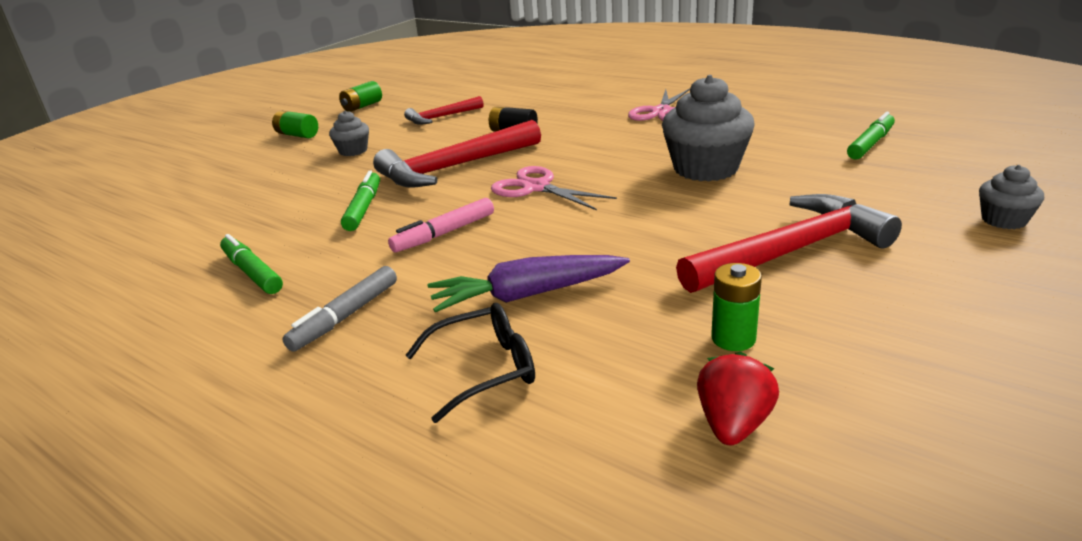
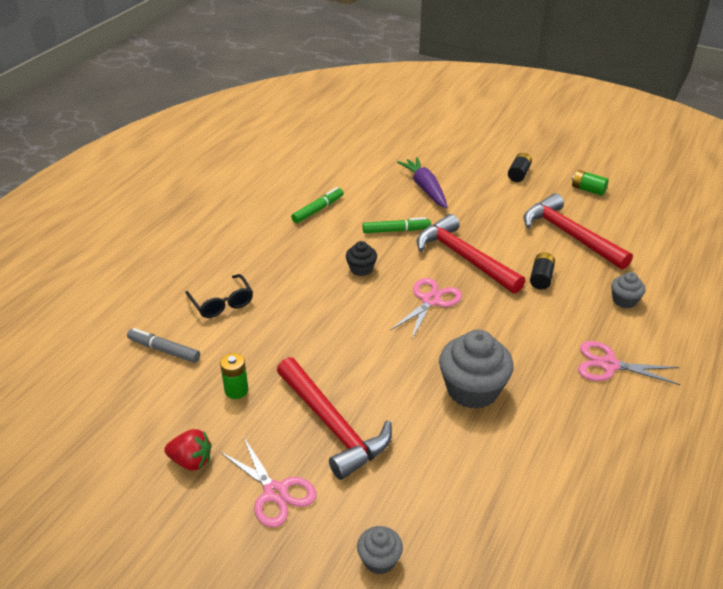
camera: 80 degrees right, 10 degrees up
green battery [272,111,318,138] -> black battery [508,153,532,182]
grey marker [282,266,397,352] -> grey marker moved to [127,328,200,363]
grey cupcake [329,111,369,156] -> grey cupcake moved to [611,272,645,308]
pink marker [388,198,494,253] -> black cupcake [346,241,377,276]
red hammer [404,96,484,125] -> red hammer [523,193,633,270], size x1.81
purple carrot [428,255,630,312] -> purple carrot moved to [397,157,448,208]
red strawberry [697,352,779,446] -> red strawberry moved to [164,429,212,471]
green marker [847,112,895,159] -> none
none -> pink scissors [220,438,317,528]

